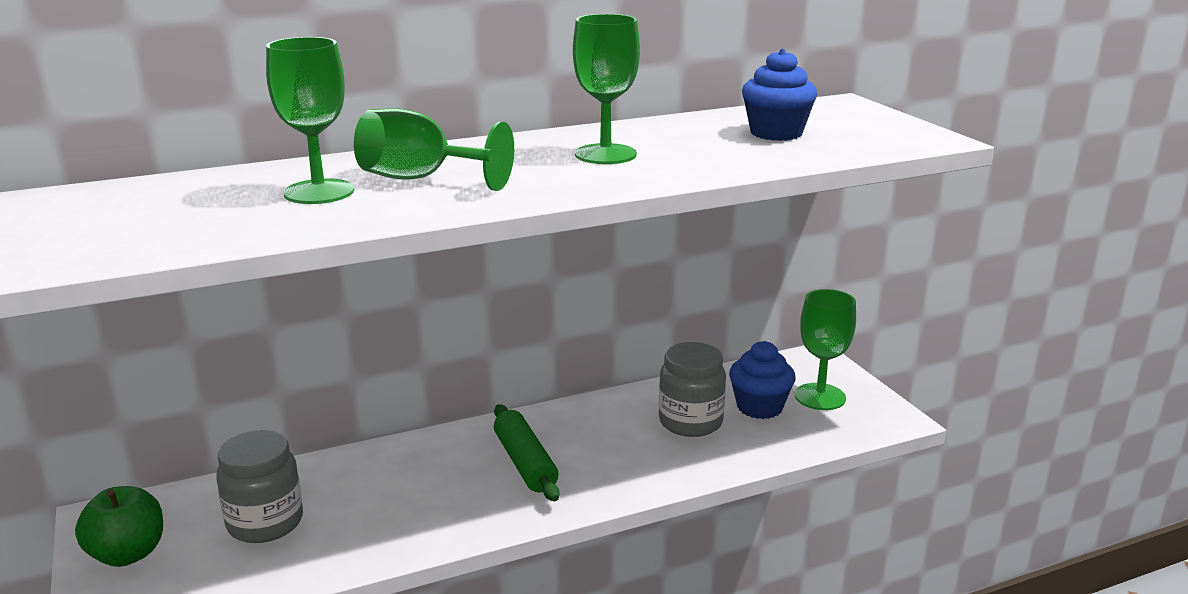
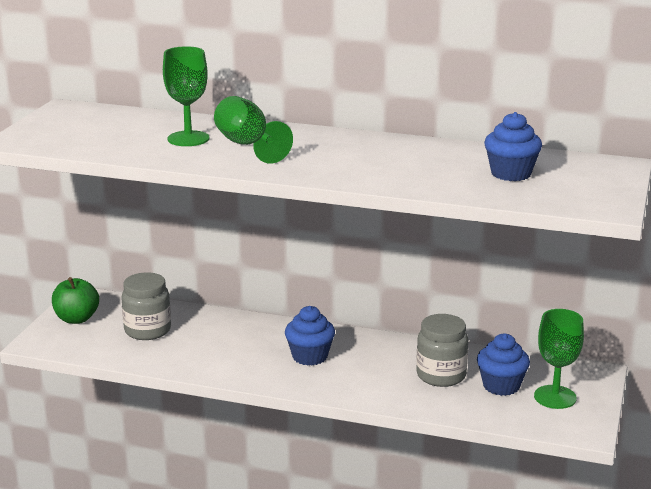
camera: 40 degrees right, 0 degrees up
green rolling pin [494,404,560,501] -> blue cupcake [285,306,335,366]
green goblet [573,14,640,164] -> none

